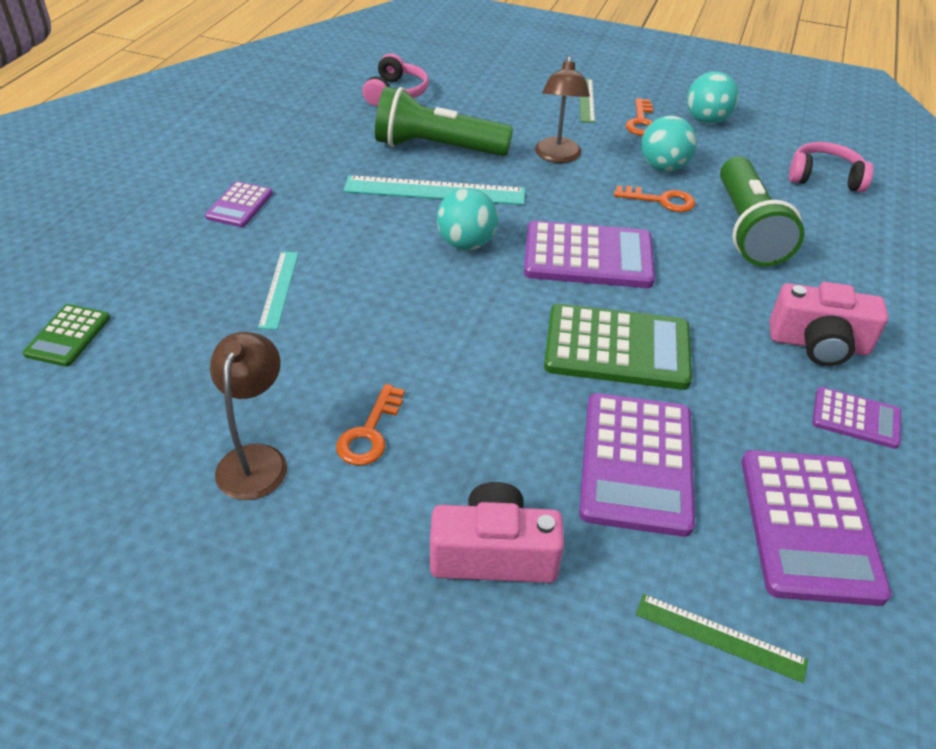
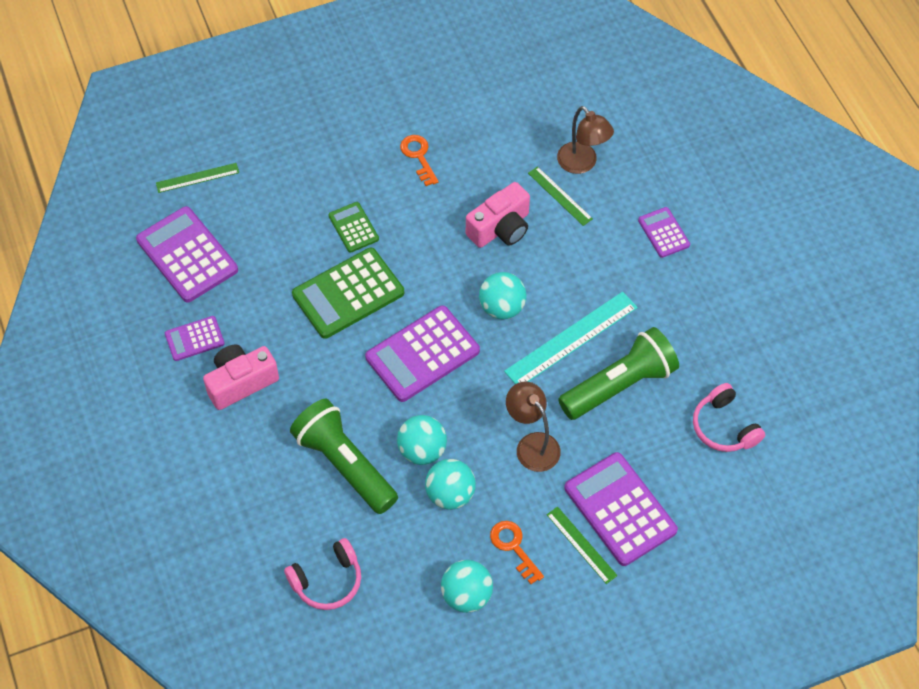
camera: 140 degrees right, 15 degrees up
green calculator [23,304,110,367] -> green calculator moved to [329,202,379,253]
brown lamp [210,332,287,500] -> brown lamp moved to [557,106,614,174]
turquoise ruler [258,252,298,330] -> green ruler [528,166,593,226]
pink camera [430,482,564,583] -> pink camera moved to [466,182,530,248]
purple calculator [579,393,695,537] -> purple calculator moved to [564,452,678,566]
orange key [614,185,695,212] -> turquoise ball [397,415,447,465]

